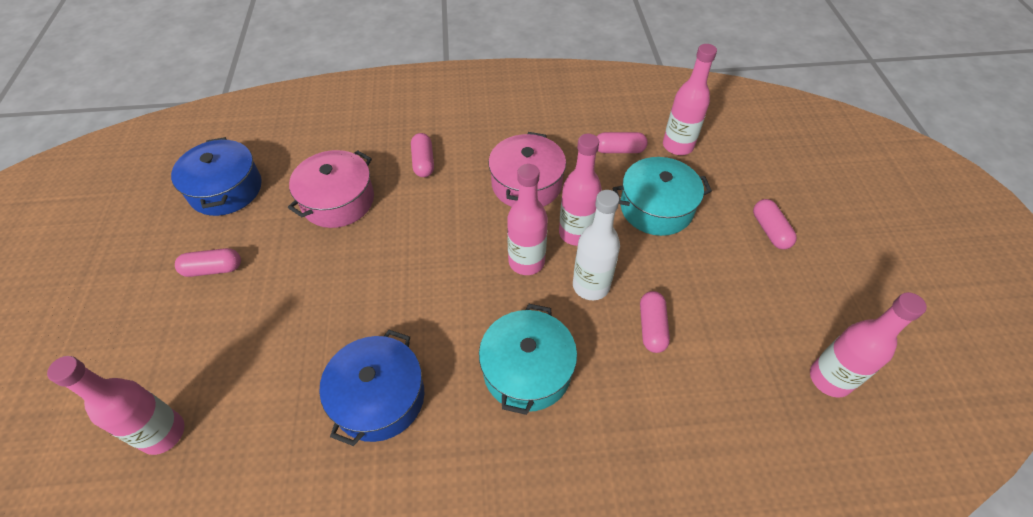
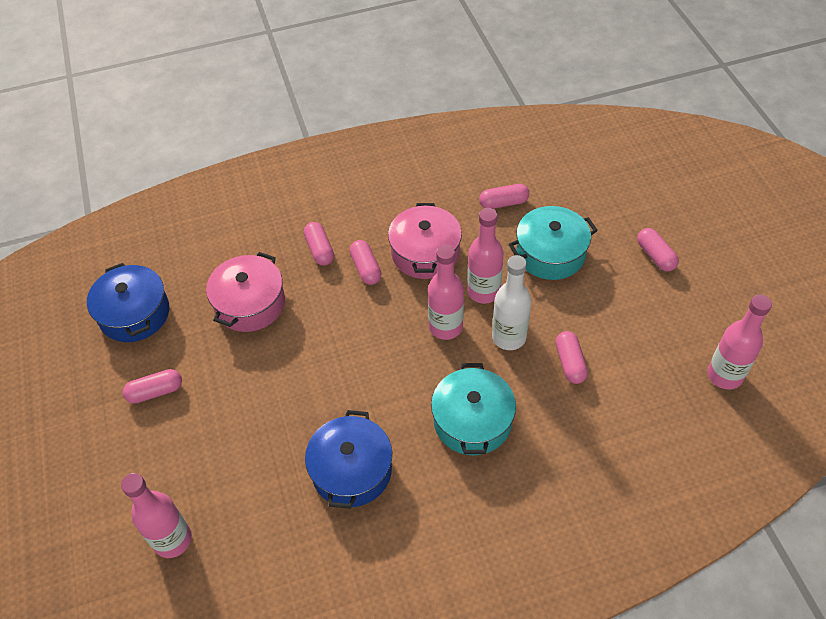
camera: 10 degrees left, 0 degrees up
pink bottle [663,44,717,155] -> none
none -> pink capsule [350,240,382,285]

